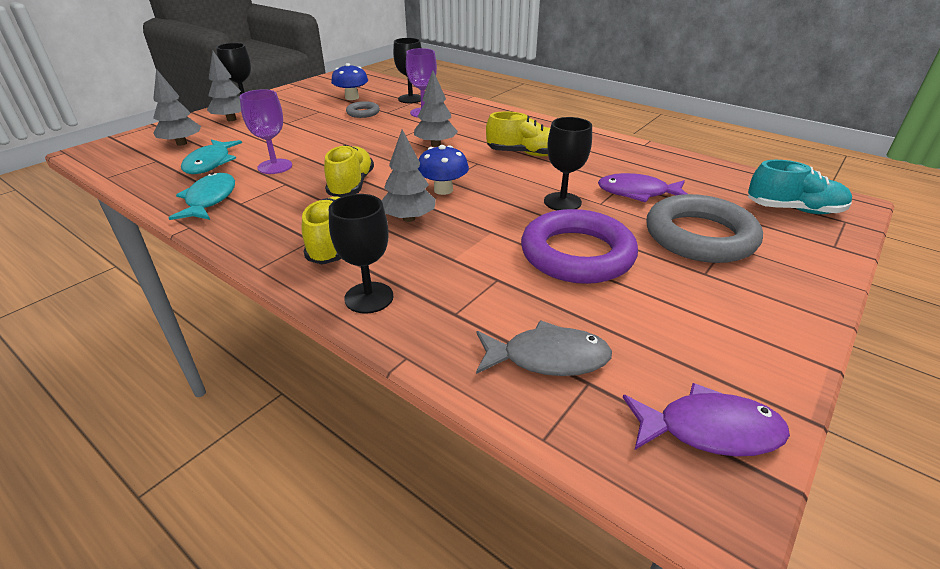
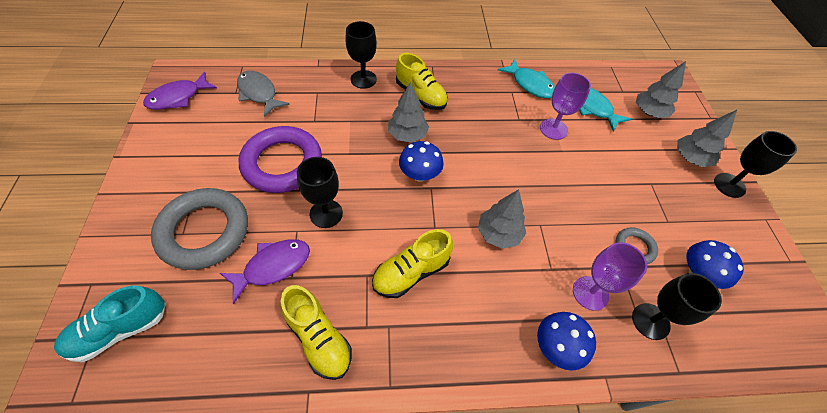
camera: 135 degrees right, 20 degrees up
yellow shoe [324,145,374,197] -> yellow shoe moved to [280,285,352,380]
grey fish [476,320,612,376] -> grey fish turned 90 degrees clockwise [237,71,290,117]
none -> blue mushroom [537,312,596,371]

